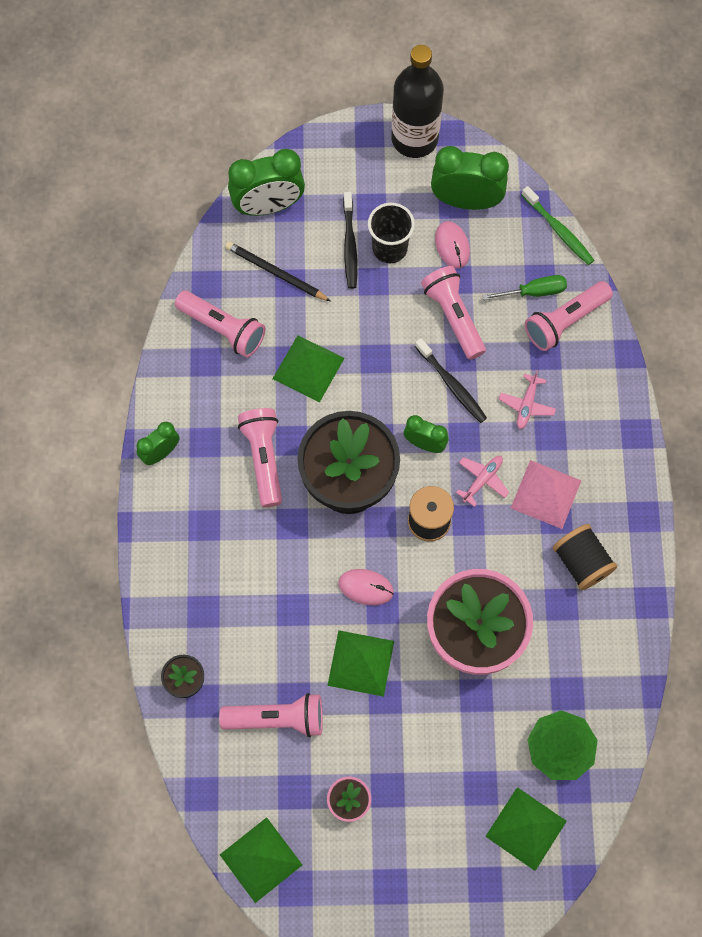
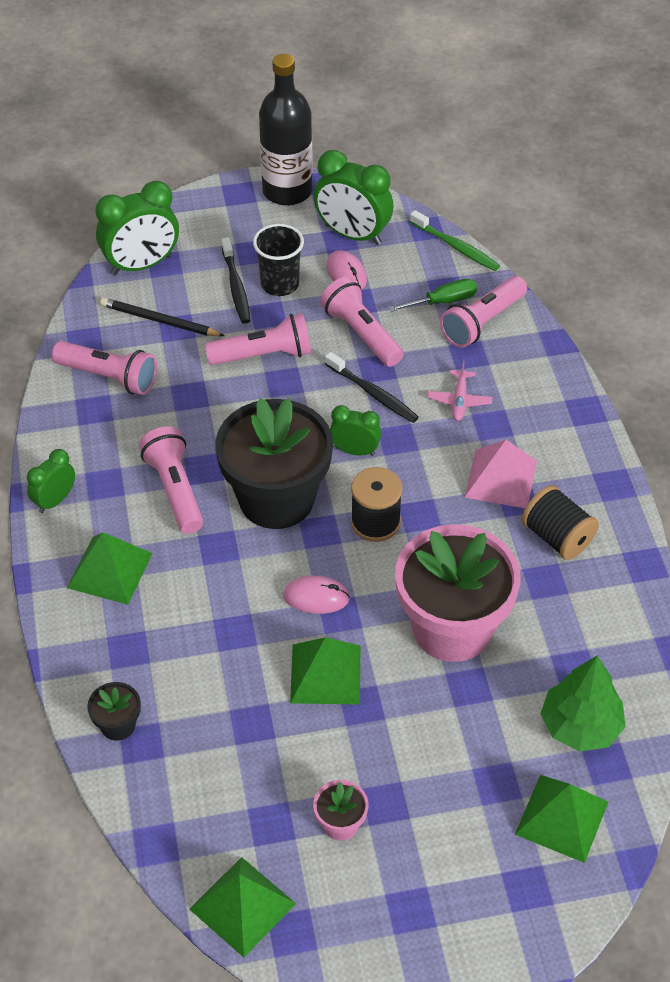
camera: 10 degrees left, 20 degrees down
pink flashlight [219,693,323,737] -> pink flashlight moved to [205,313,311,365]
green pyramid [273,335,345,402] -> green pyramid moved to [67,532,153,605]
green clock [431,146,509,210] -> green clock turned 150 degrees counterclockwise [314,150,394,245]
pink plane [456,456,509,507] -> none

